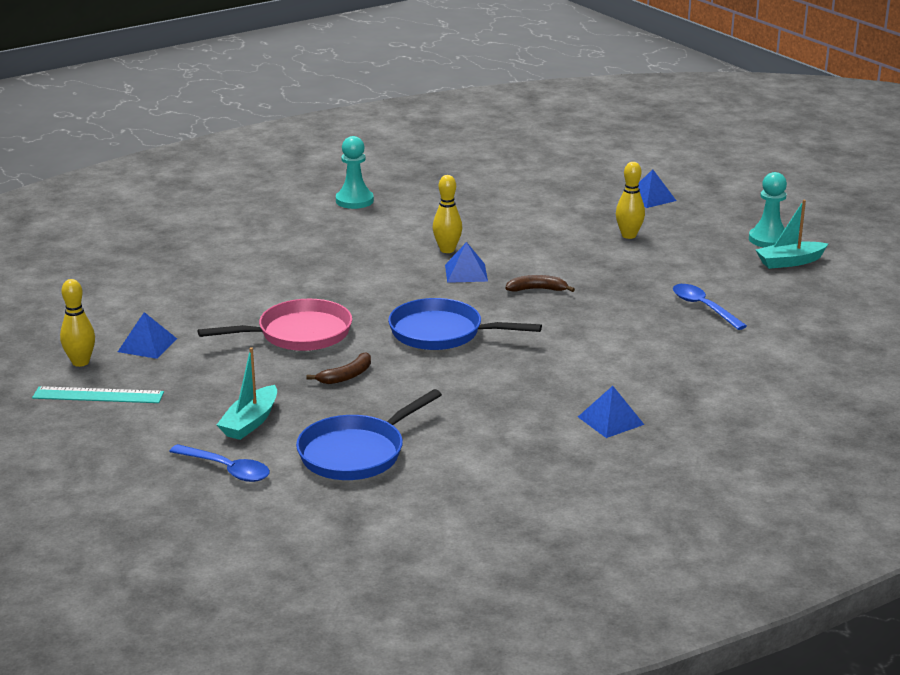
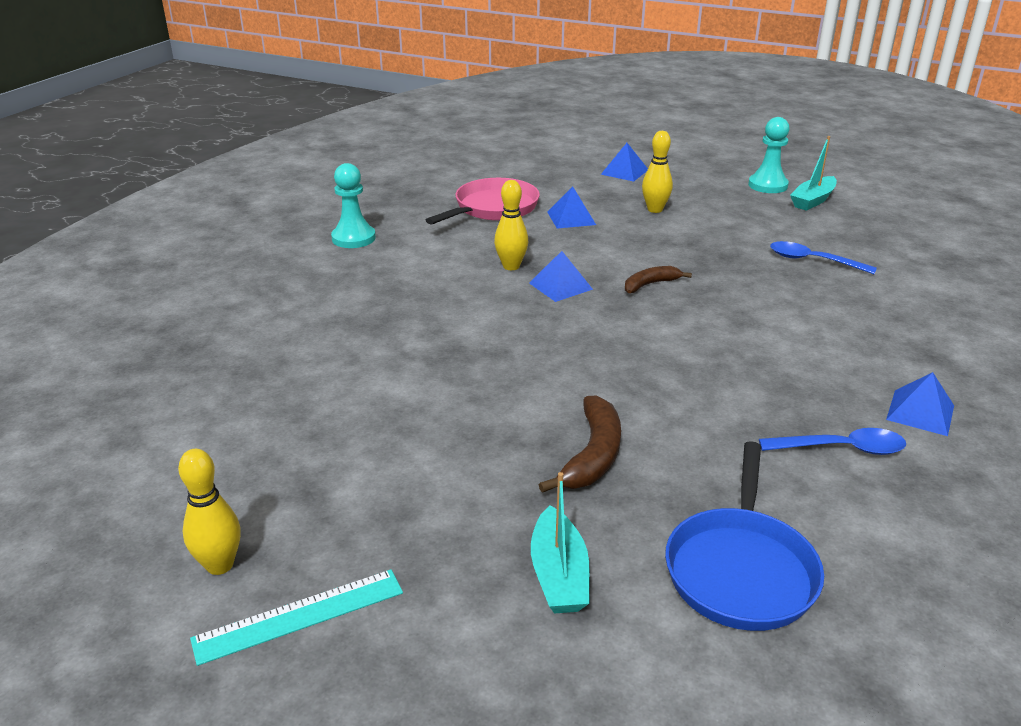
camera: 30 degrees left, 5 degrees up
blue pyramid [118,312,177,359] -> blue pyramid moved to [547,186,596,229]
blue spoon [169,444,270,482] -> blue spoon moved to [759,428,906,455]
pink pan [198,299,352,351] -> pink pan moved to [426,178,540,225]
brown banana [306,352,371,384] -> brown banana [539,396,621,493], size x1.54
blue pan [388,298,542,350] -> none

